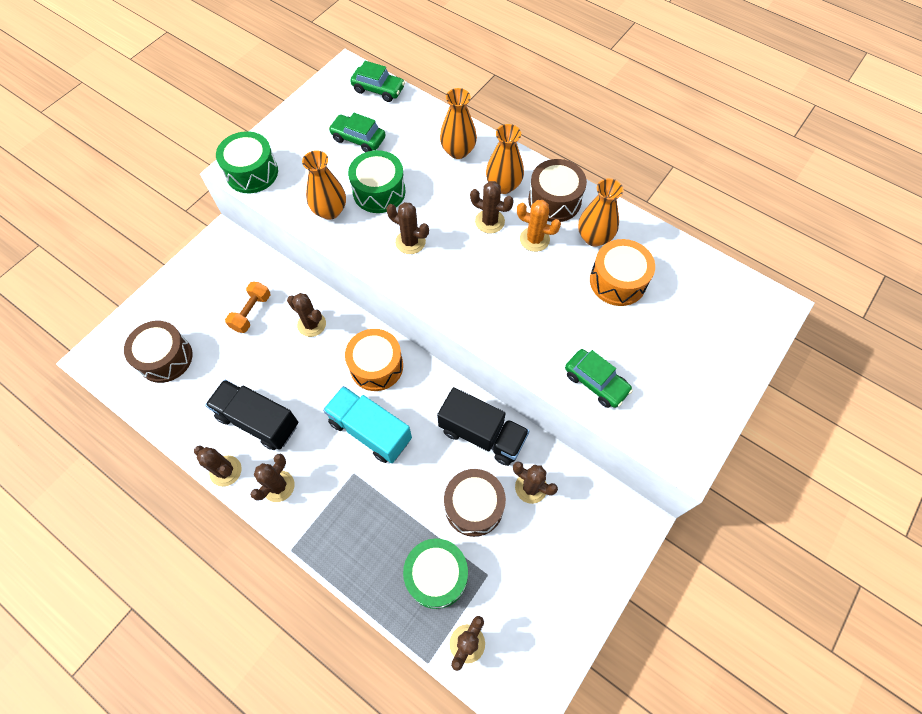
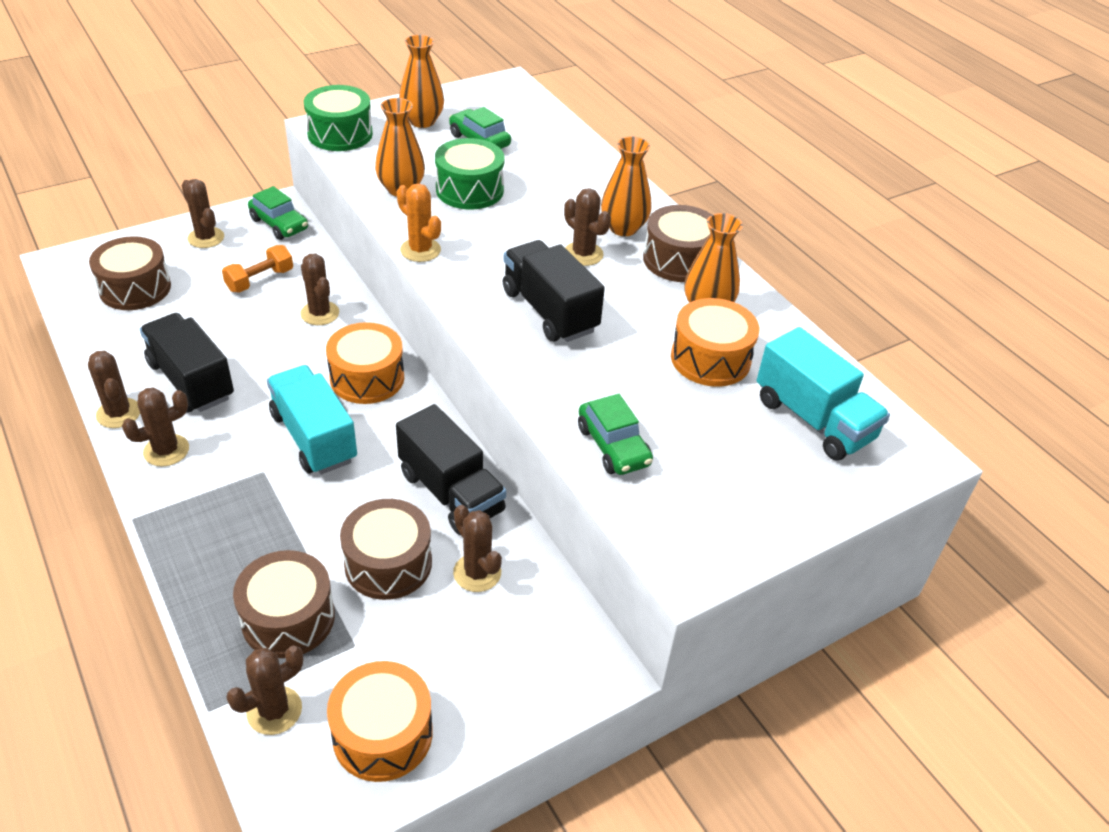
camera: 20 degrees right, 20 degrees down
green car [350,61,405,102] -> green car moved to [248,186,308,240]
brown cactus [386,202,429,254] -> brown cactus moved to [181,179,224,248]
green drum [403,538,468,609] -> brown drum [233,550,335,658]
orange vase [440,88,477,159] -> orange vase moved to [399,35,444,128]
orange cactus [517,200,561,252] -> orange cactus moved to [397,183,441,262]
none -> orange drum [327,661,432,782]
none -> black truck [503,240,605,342]
none -> turquoise truck [757,327,890,461]

